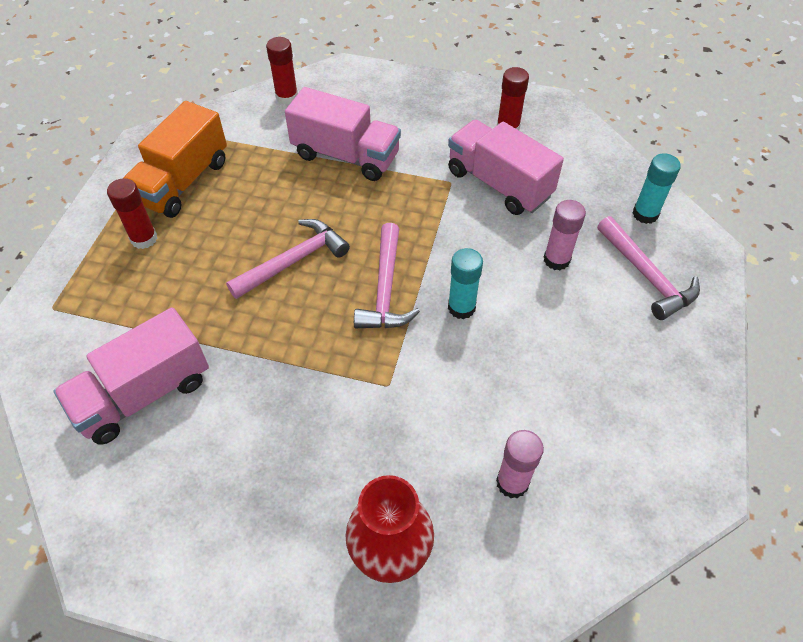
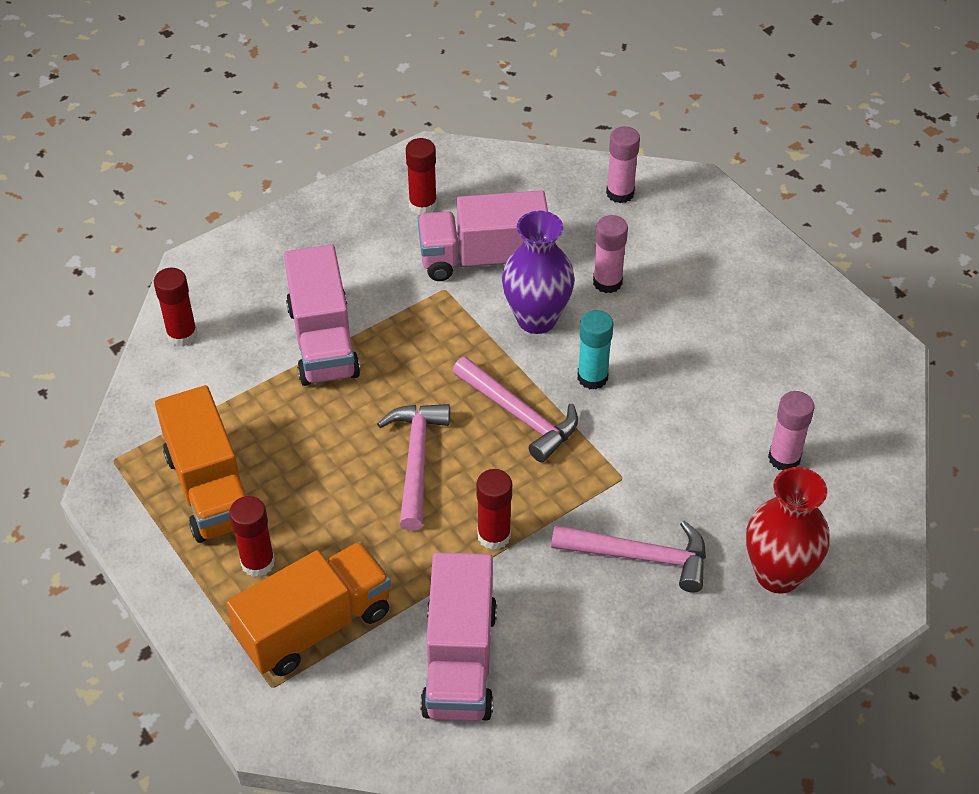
camera: 50 degrees left, 5 degrees down
pink truck [285,87,401,181] -> pink truck turned 105 degrees clockwise [284,245,360,386]
pink hammer [597,216,700,320] -> pink hammer moved to [551,520,706,593]
turquoise glue stick [633,154,681,224] -> pink glue stick [606,126,640,203]
none -> orange truck [226,542,391,676]
none -> red glue stick [476,469,512,550]
none -> purple vase [502,211,575,334]

